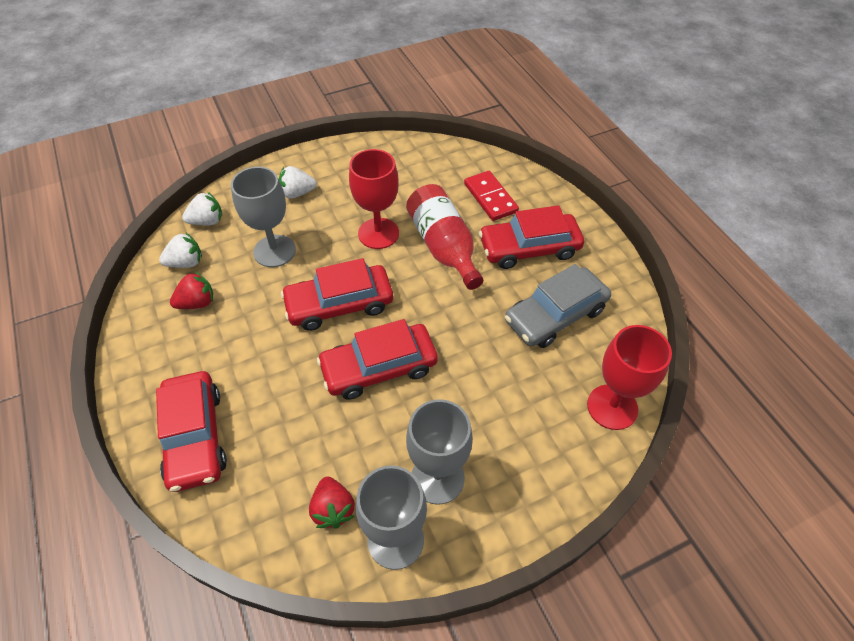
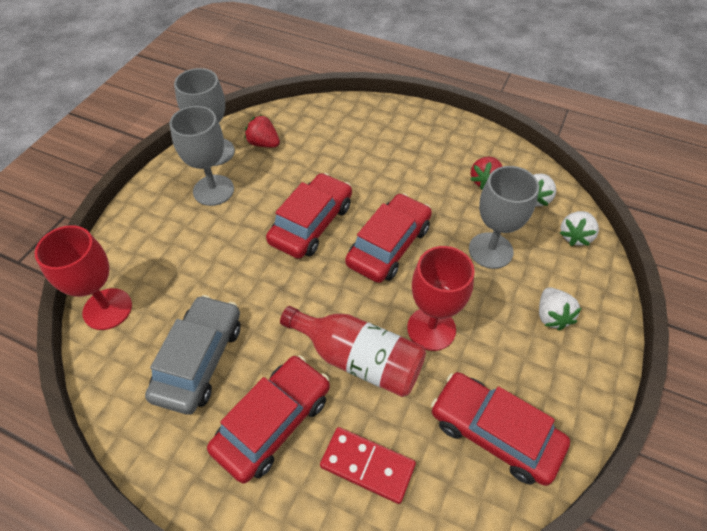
camera: 140 degrees right, 0 degrees up
red car [156,371,227,492] -> red car moved to [431,372,570,486]
white strawberry [279,166,317,199] -> white strawberry turned 135 degrees clockwise [539,287,581,331]

